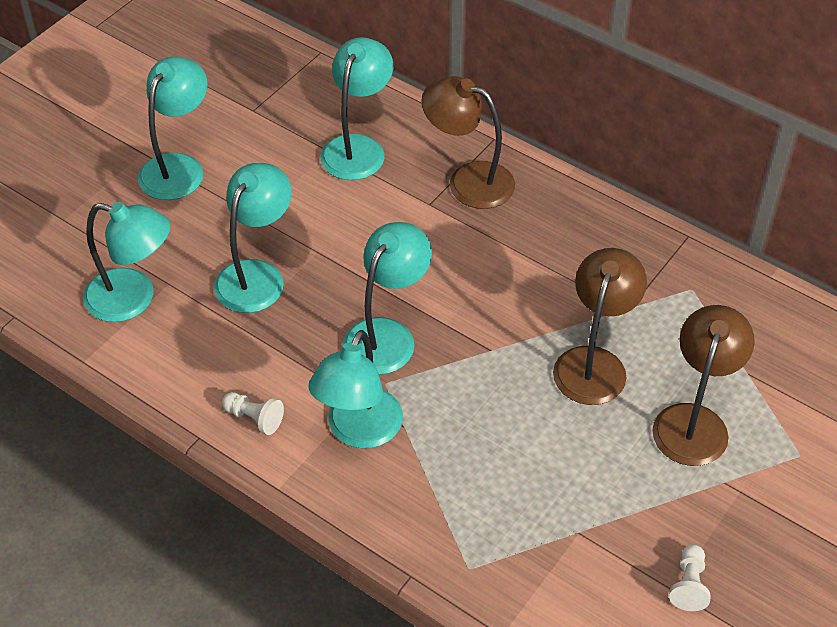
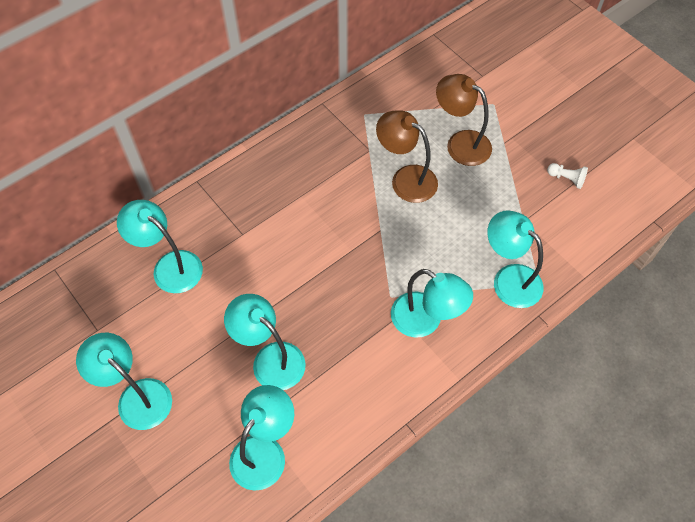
camera: 75 degrees left, 10 degrees up
white pawn [222,392,284,435] -> none
turquoise lamp [342,222,432,375] -> turquoise lamp moved to [487,210,544,308]
brown lamp [421,76,515,209] -> none

